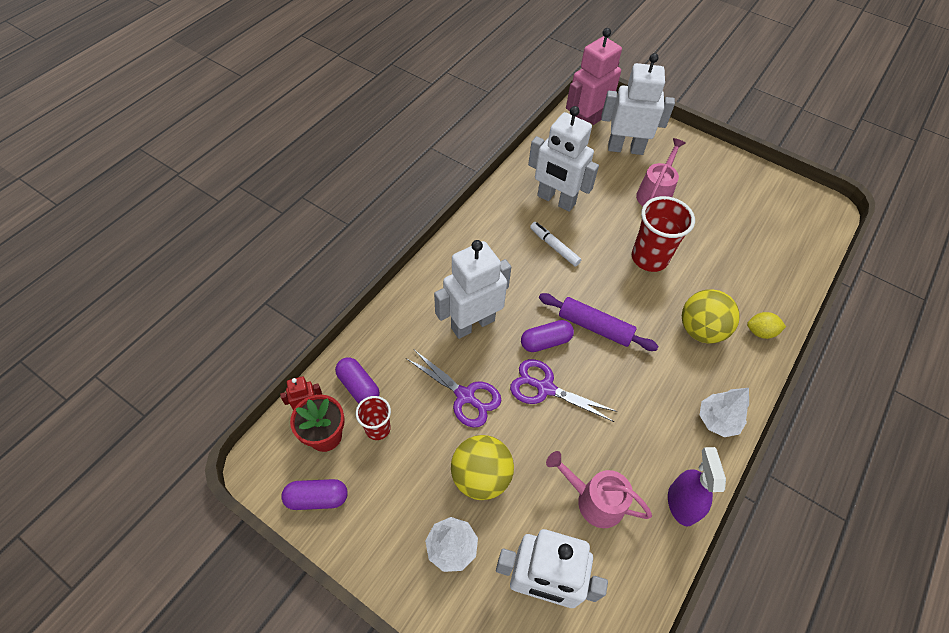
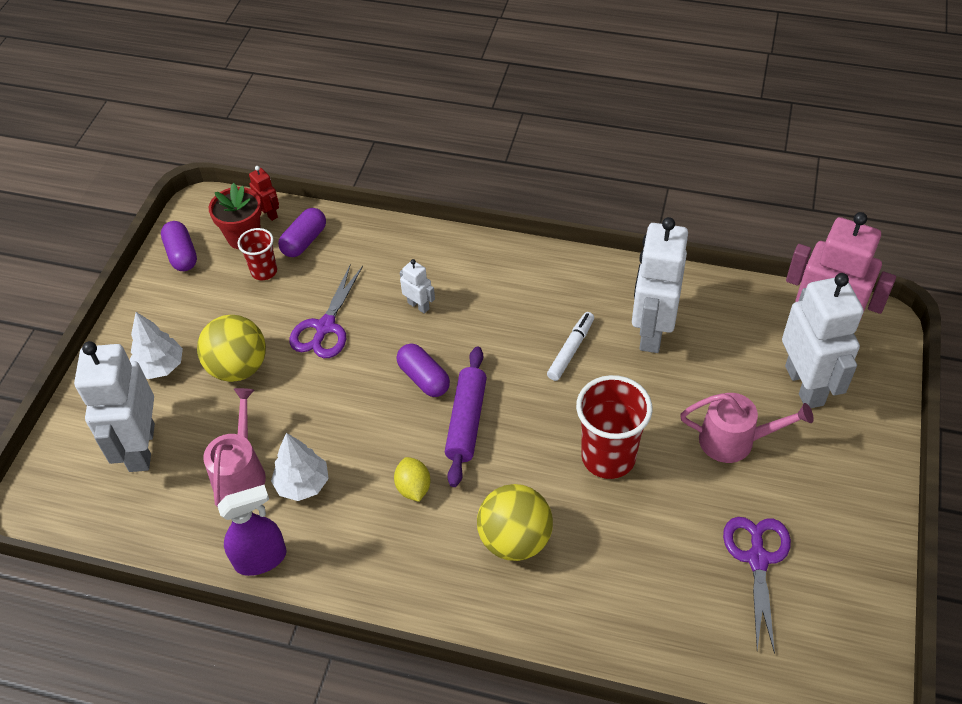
camera: 75 degrees right, 5 degrees down
white robot [434,240,511,339] -> white robot [400,259,435,314], size x0.44
purple scissors [510,359,618,422] -> purple scissors moved to [723,517,791,654]
white tree [699,388,749,437] -> white tree moved to [271,433,329,501]
yellow lemon [747,312,786,339] -> yellow lemon moved to [394,457,430,502]

